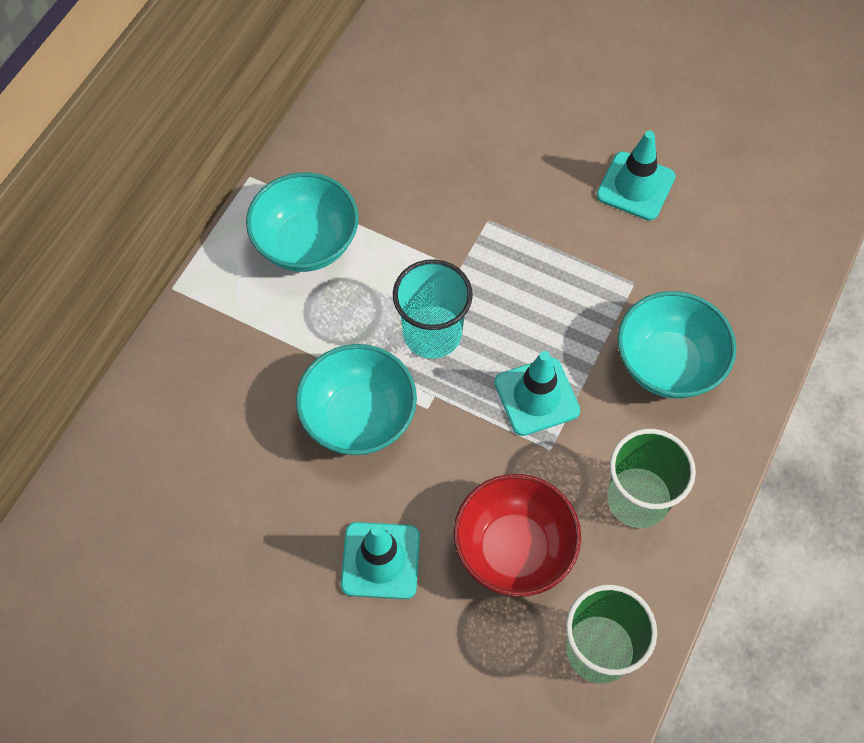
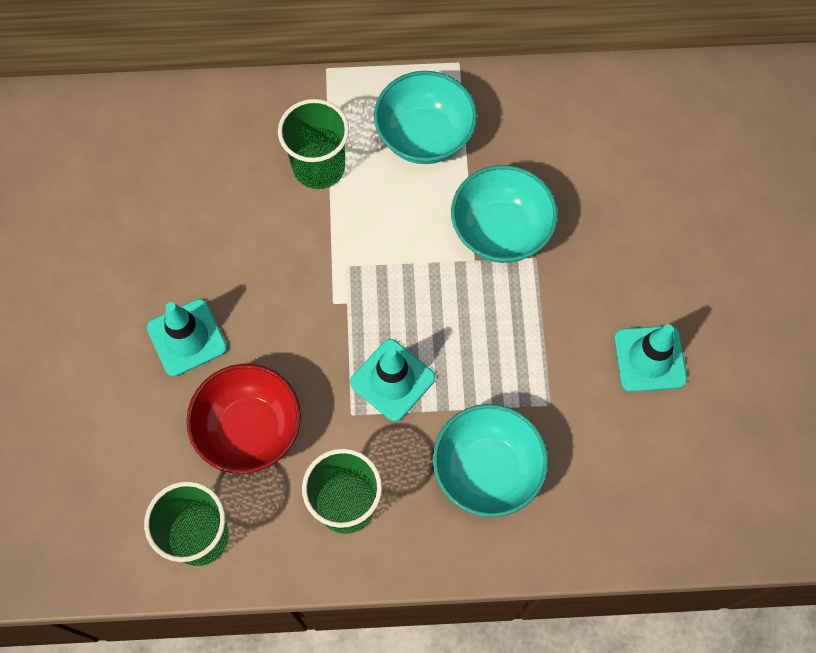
camera: 60 degrees right, 5 degrees up
turquoise bowl [296,344,417,455] -> turquoise bowl moved to [451,165,558,263]
turquoise cup [393,259,473,359] -> none
none -> green cup [278,99,349,189]

